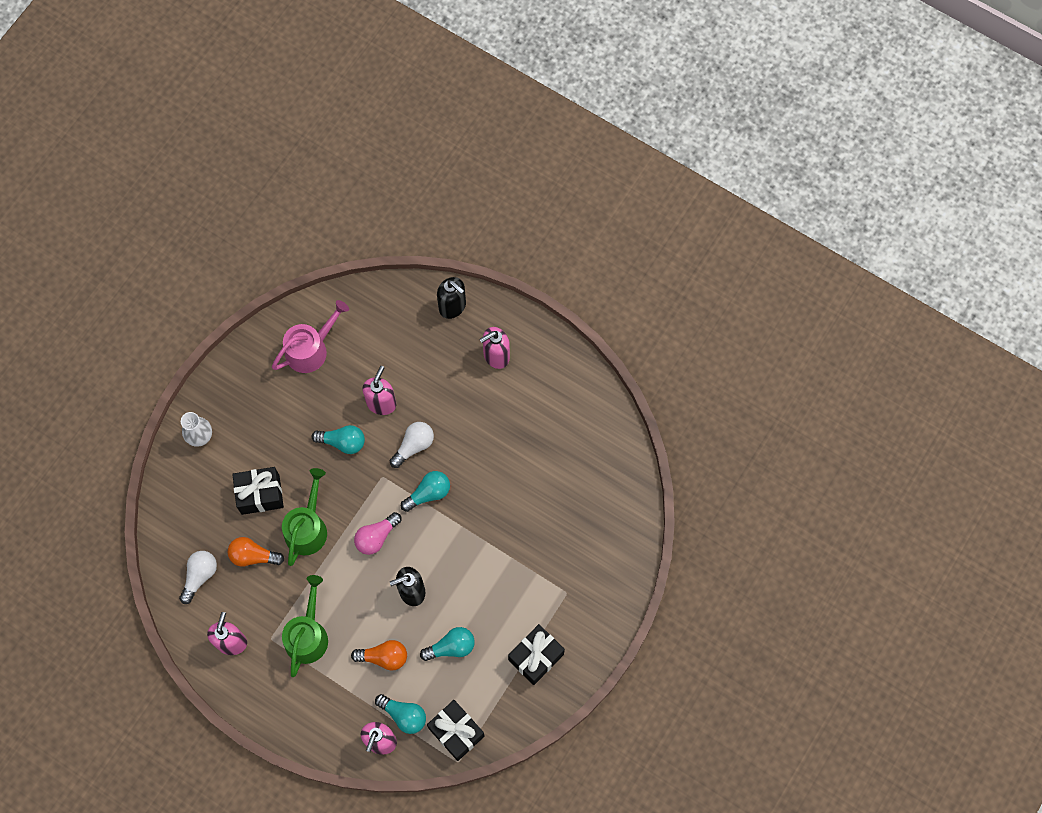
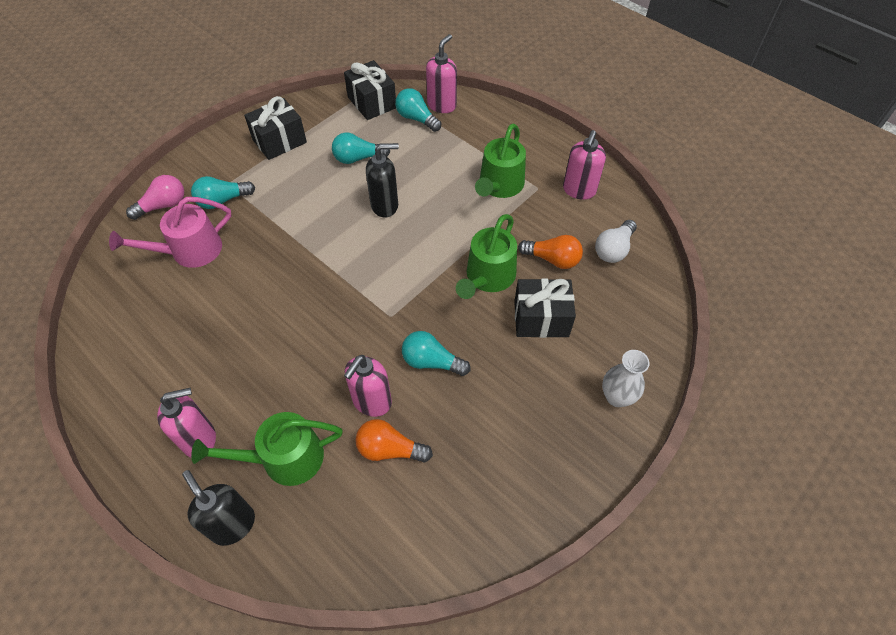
camera: 170 degrees left, 15 degrees down
pink watering can [272,300,349,373] -> pink watering can moved to [109,197,232,268]
orange light bulb [351,640,407,670] -> orange light bulb moved to [355,419,433,463]
pink light bulb [354,512,402,555] -> pink light bulb moved to [126,175,184,220]
white light bulb [390,422,434,468] -> none
turquoise light bulb [401,471,450,512] -> turquoise light bulb moved to [191,176,255,209]
none -> green watering can [191,412,343,486]

